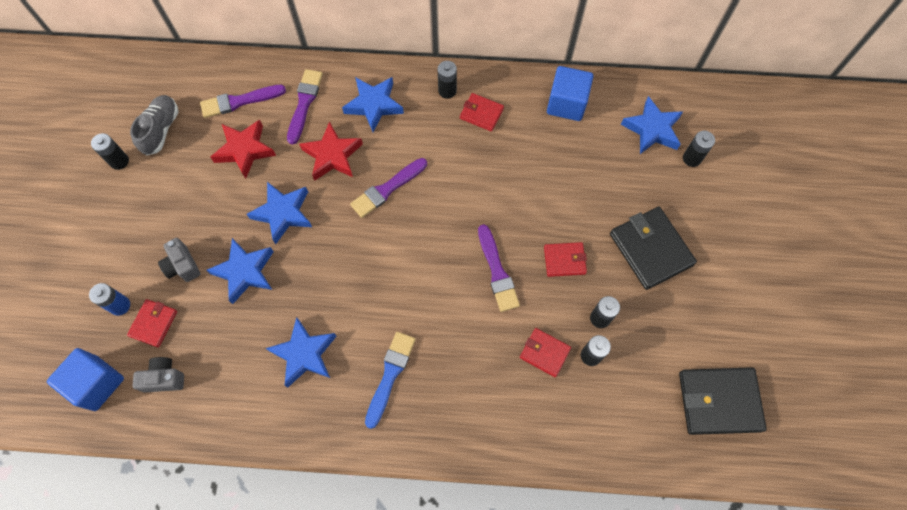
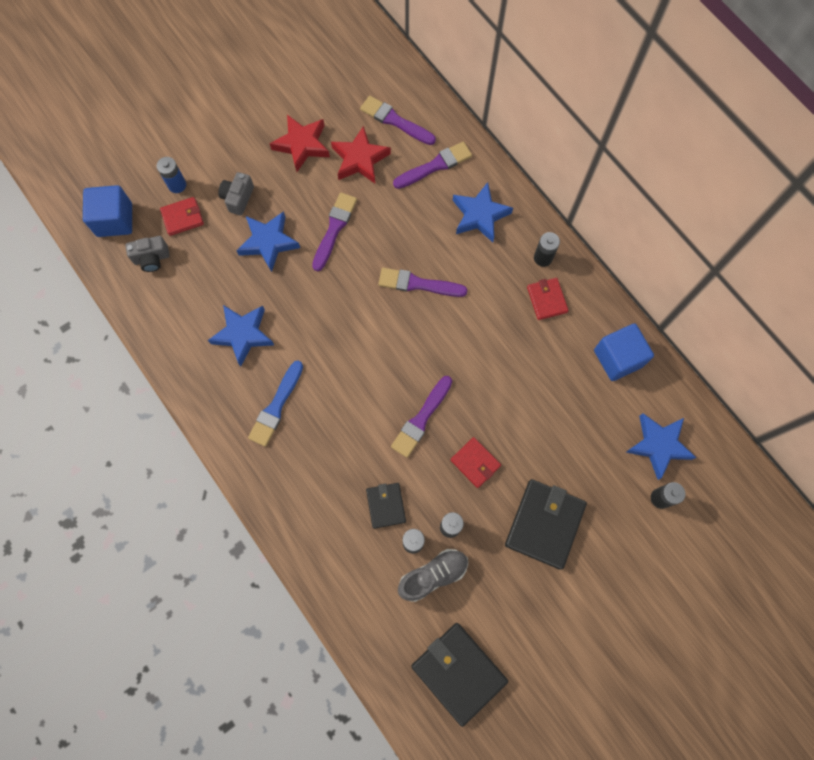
camera: 50 degrees right, 5 degrees up
black battery [91,133,129,170] -> none
grey shoe [130,95,178,155] -> grey shoe moved to [398,549,468,602]
grey camera [132,357,184,393] -> grey camera turned 120 degrees clockwise [125,236,170,272]
blue star [247,182,312,244] -> purple brush [312,192,357,271]
red star [299,121,363,181] -> red star moved to [269,115,330,172]
blue brush [365,332,416,429] -> blue brush turned 135 degrees clockwise [248,361,303,447]
red wallet [520,328,571,377] -> black wallet [366,483,406,529]

